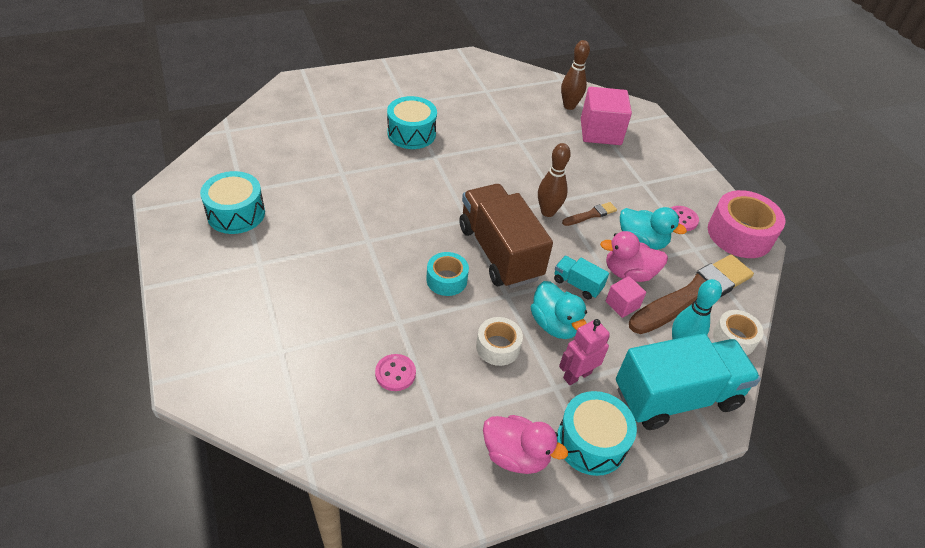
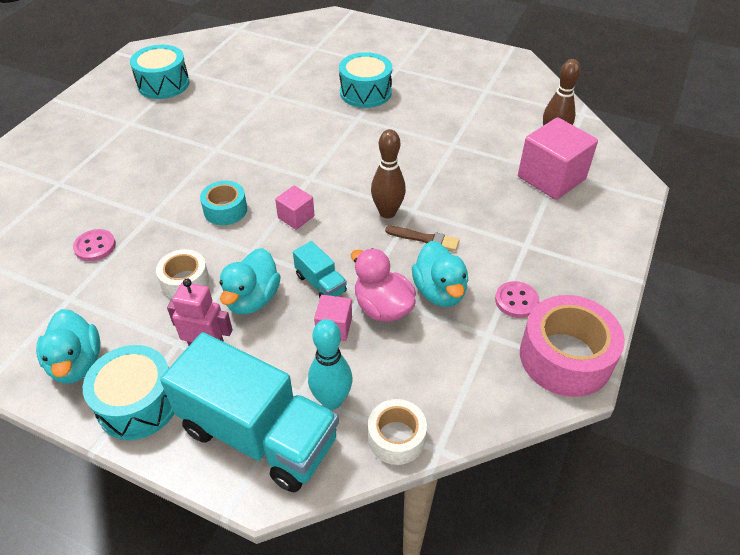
camera: 50 degrees right, 0 degrees up
brown truck [459,184,553,289] -> pink cube [275,186,315,230]
pink duck [483,415,568,474] -> turquoise duck [36,309,100,384]
turquoise truck [554,256,609,300] -> turquoise truck turned 150 degrees clockwise [293,241,347,298]
brown brush [629,254,754,334] -> none

